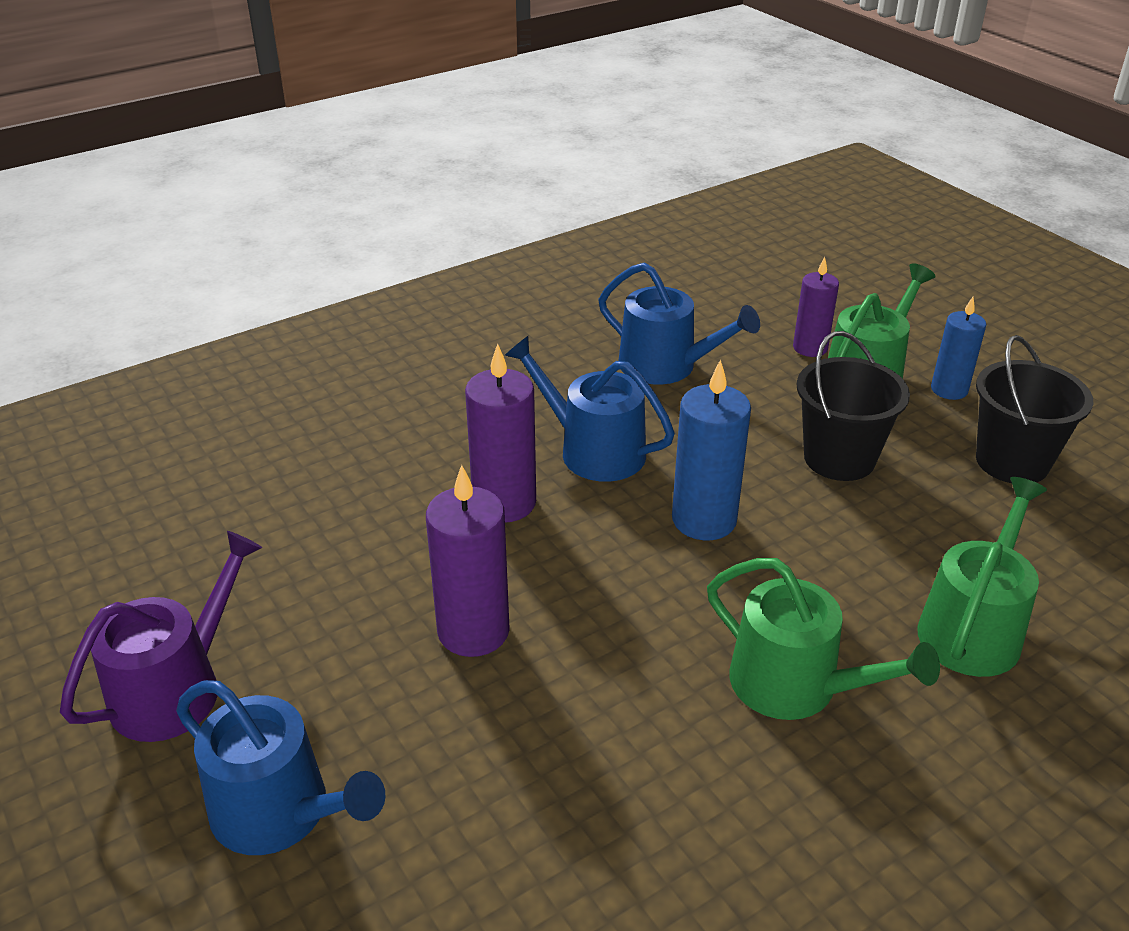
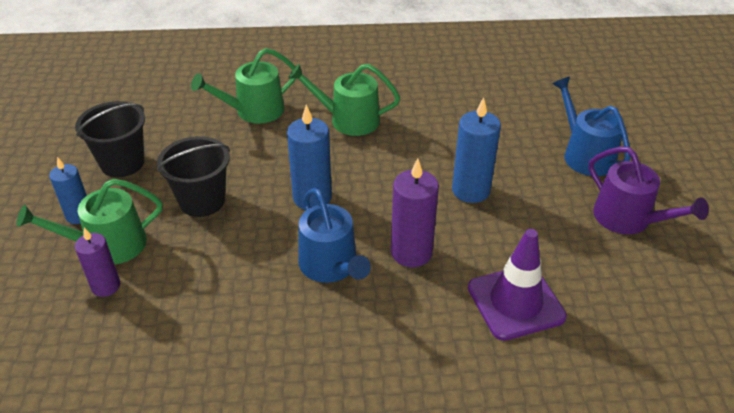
camera: 150 degrees left, 5 degrees up
purple watering can [60,531,262,742] -> purple watering can turned 105 degrees counterclockwise [589,147,709,235]
purple candle [426,465,510,657] -> blue candle [452,97,501,203]
blue watering can [598,262,760,385] -> none
green watering can [707,558,940,720] -> green watering can turned 60 degrees counterclockwise [288,64,400,136]
none -> purple traffic cone [468,229,567,341]

